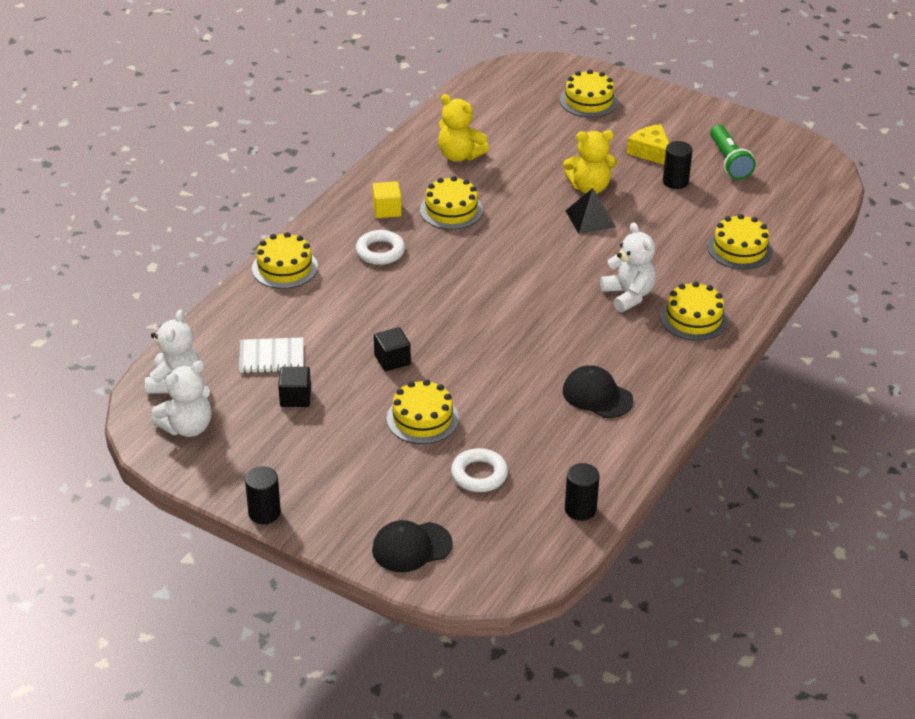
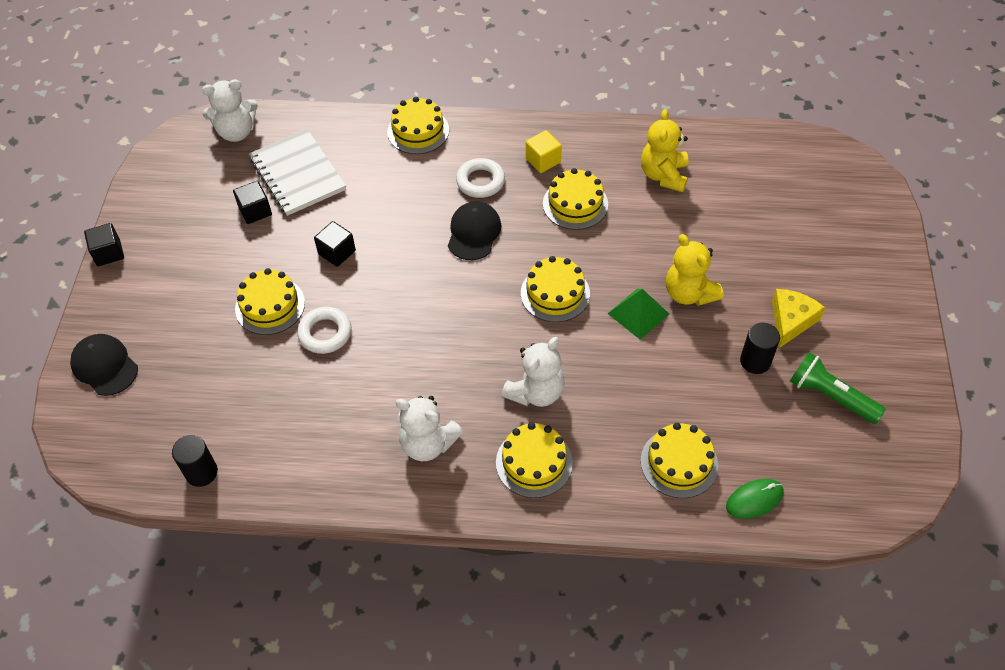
camera: 65 degrees right, 15 degrees up
white teddy bear [152,361,212,437] -> white teddy bear moved to [396,396,463,461]
white notebook [239,337,304,373] -> white notebook [249,129,346,216], size x1.56
black cylinder [245,467,281,524] -> black cube [84,223,124,266]
white ring [451,448,508,492] -> white ring moved to [297,307,351,354]
yellow cake [560,69,618,117] -> yellow cake moved to [521,256,590,322]
black cap [563,365,633,418] -> black cap moved to [448,201,501,260]
black pyramid [566,188,616,234] -> green pyramid [607,289,669,340]
green flashlight [710,125,756,180] -> green flashlight turned 75 degrees clockwise [790,352,886,424]
none -> green mouse [726,479,784,519]

